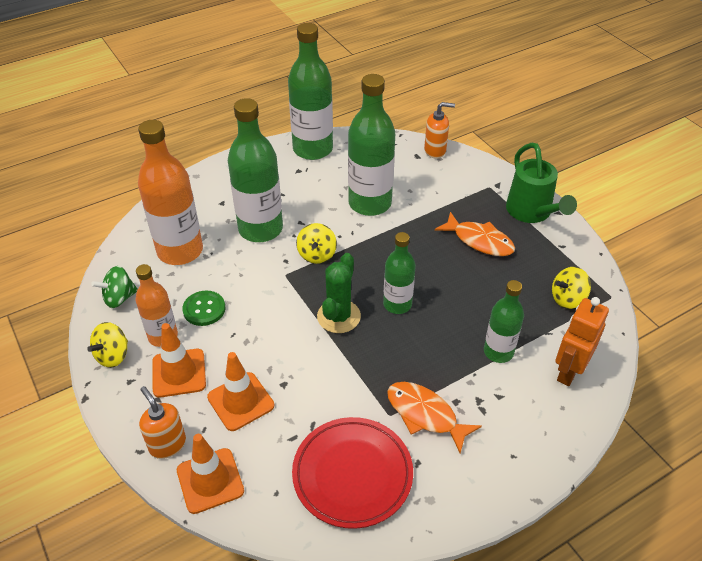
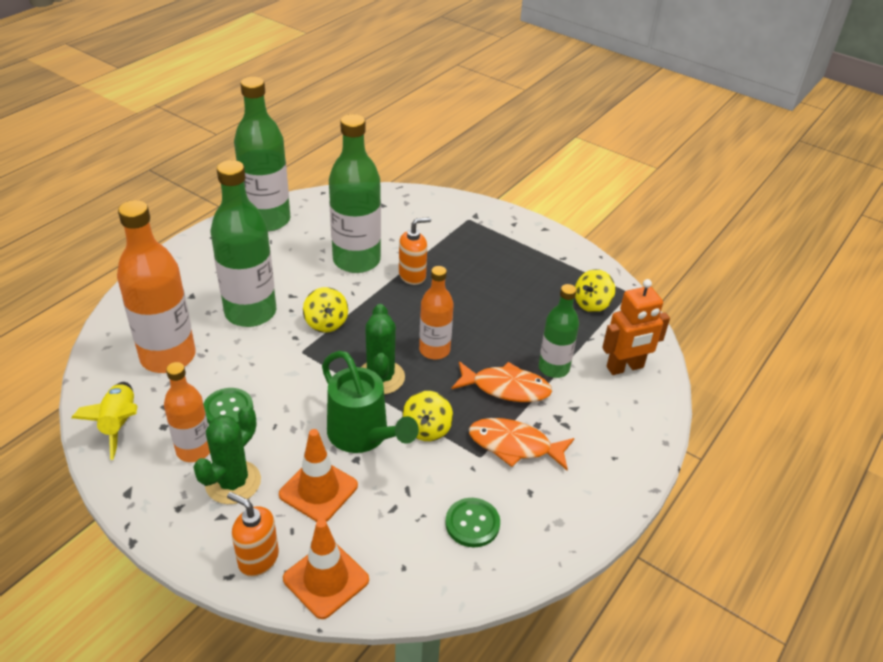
camera: 25 degrees left, 5 degrees down
yellow spinning top [87,322,128,368] -> yellow spinning top moved to [402,391,453,441]
green spinning top [91,266,138,308] -> yellow rocket [72,382,138,460]
orange traffic cone [152,323,206,398] -> green cactus [193,406,261,504]
red plate [292,417,413,529] -> green button [445,498,500,547]
green bottle [383,232,416,314] -> orange bottle [419,266,454,359]
orange soap dispenser [424,102,455,159] -> orange soap dispenser moved to [399,217,431,285]
orange fish [435,212,515,256] -> orange fish moved to [451,361,552,402]
green watering can [506,143,577,223] -> green watering can moved to [322,351,419,453]
orange robot [555,297,609,386] -> orange robot turned 120 degrees counterclockwise [602,279,670,375]

